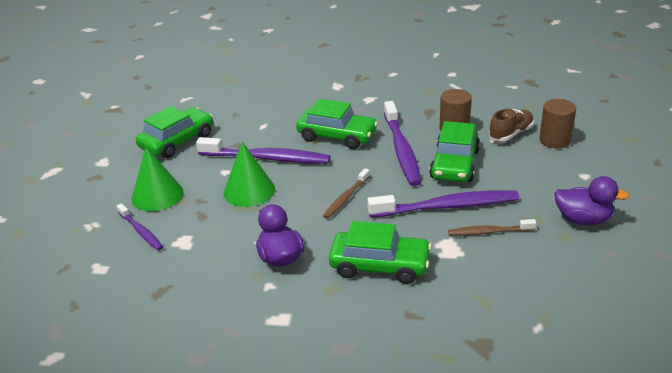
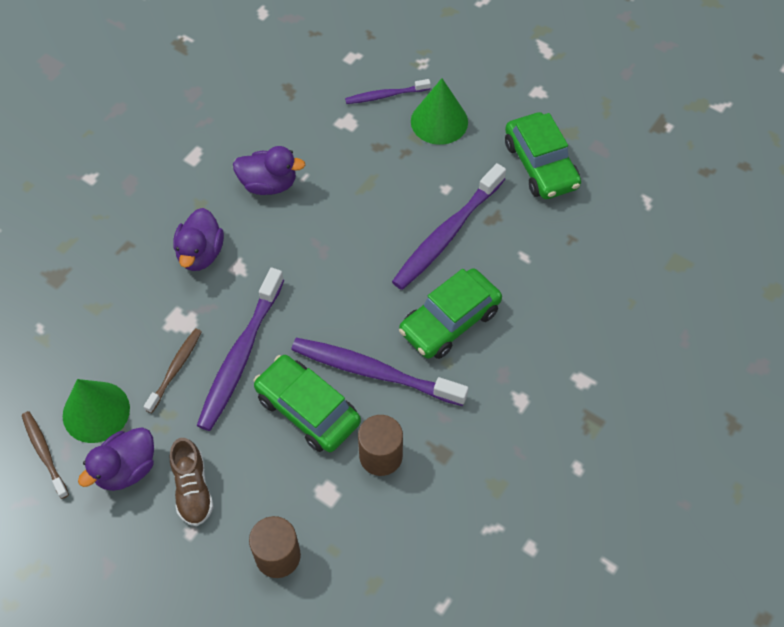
camera: 115 degrees right, 25 degrees up
green cone [224,142,275,207] -> green cone moved to [63,379,130,443]
brown toothbrush [323,168,370,219] -> brown toothbrush moved to [22,411,69,499]
green car [329,221,432,284] -> purple duck [173,208,224,271]
brown shoe [489,109,534,141] -> brown shoe moved to [170,438,214,526]

